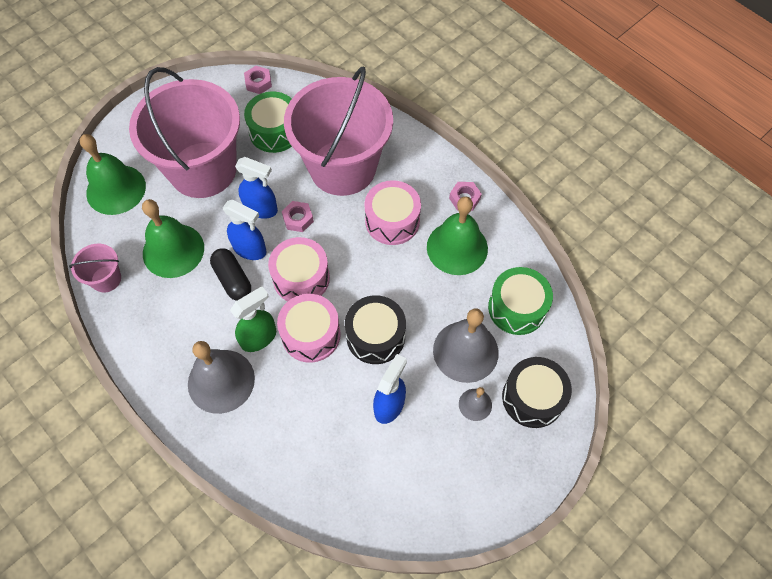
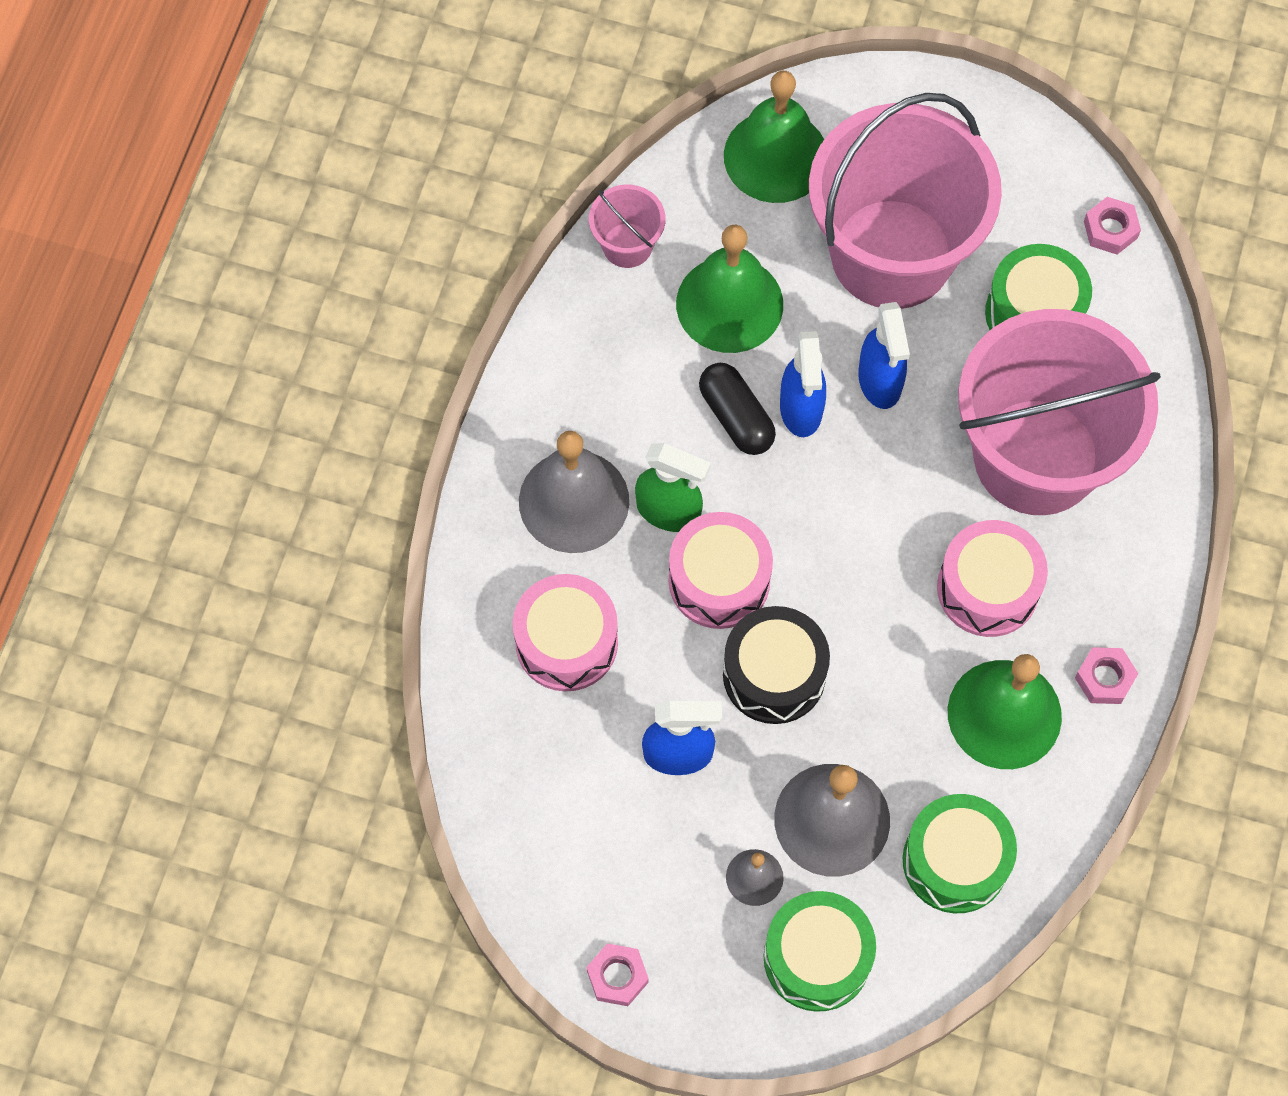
camera: 60 degrees right, 5 degrees up
black capsule [210,248,251,301] -> black capsule turned 60 degrees counterclockwise [699,363,776,455]
pink drum [268,237,330,301] -> pink drum moved to [513,574,618,692]
pink nut [282,201,314,232] -> pink nut moved to [587,943,649,1006]
black drum [502,357,572,428] -> green drum [764,891,876,1012]

